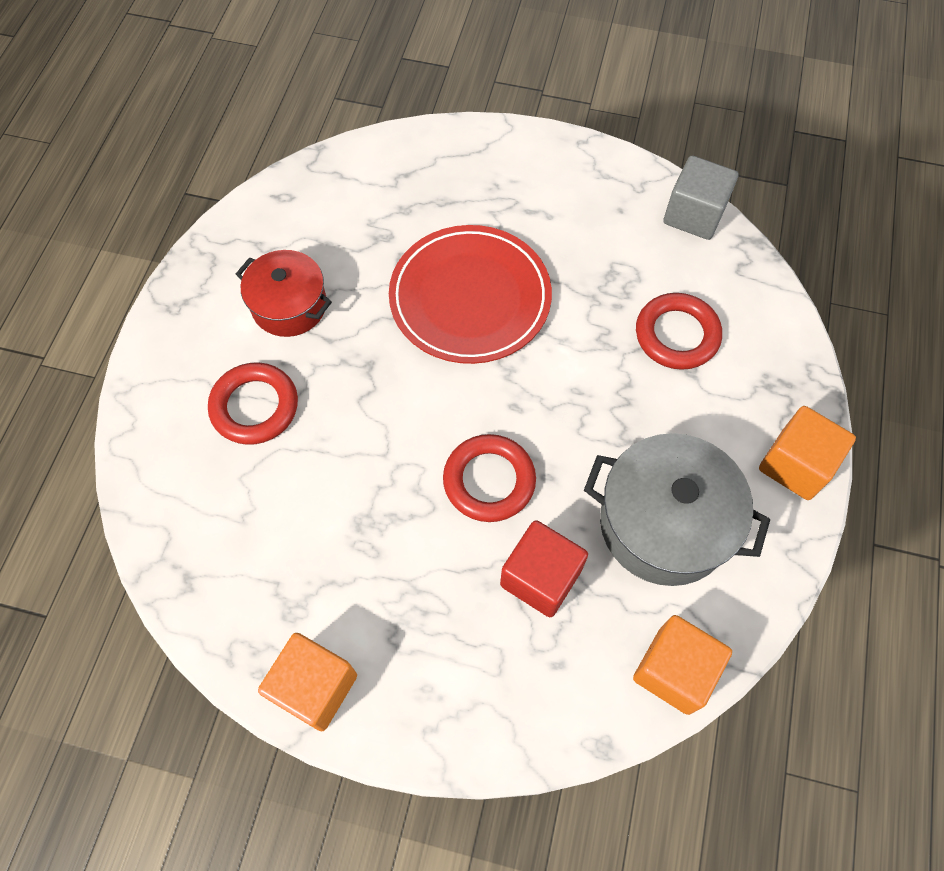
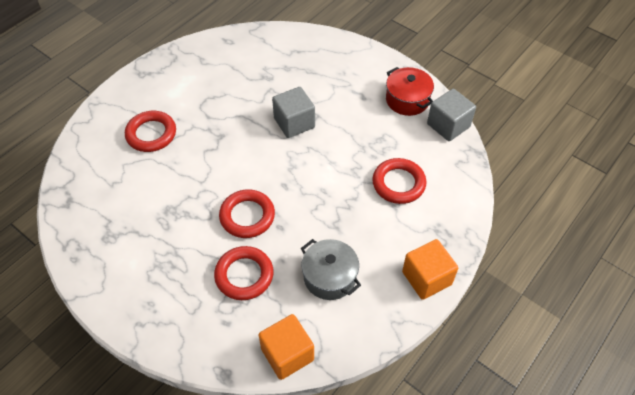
camera: 25 degrees right, 10 degrees down
red pot [236,250,332,337] -> red pot moved to [386,67,434,116]
orange cube [258,633,357,731] -> none
red plate [389,225,552,364] -> grey cube [272,87,315,138]
red cube [500,520,588,617] -> red ring [214,246,274,300]
grey pot [584,433,770,586] -> grey pot [301,239,361,300], size x0.65

